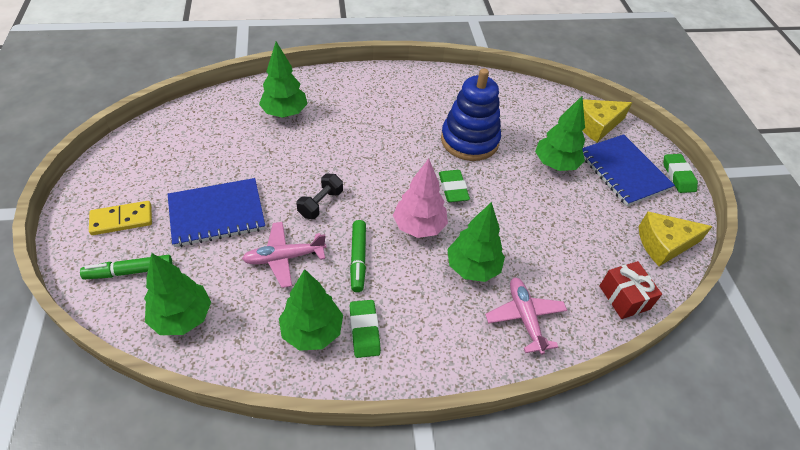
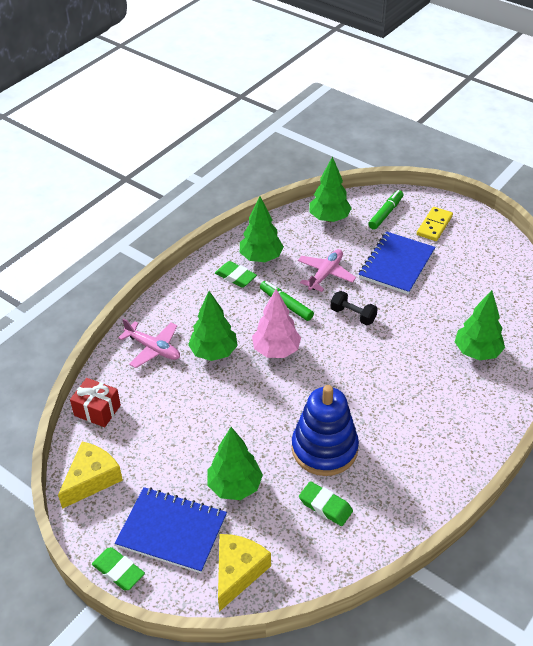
camera: 140 degrees right, 5 degrees down
black dumbbell [296,174,343,219] -> black dumbbell turned 45 degrees counterclockwise [330,291,378,326]
green eraser [439,170,470,202] -> green eraser moved to [299,481,353,526]

